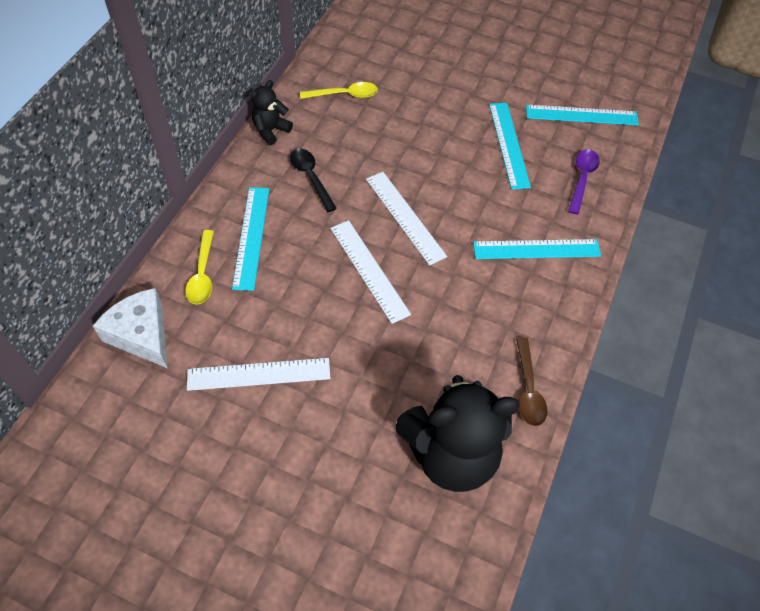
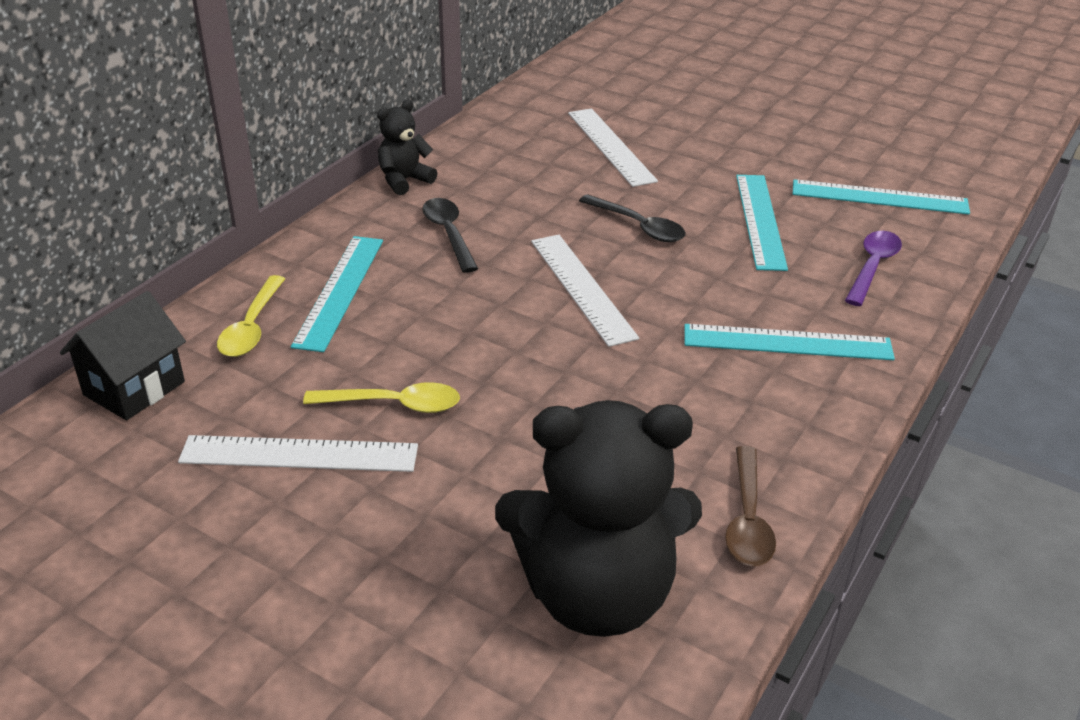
camera: 10 degrees right, 20 degrees down
white cheese [93,288,167,368] -> black house [60,291,186,420]
yellow spoon [300,82,378,99] -> yellow spoon moved to [303,382,460,413]
white ruler [330,220,411,324] -> white ruler moved to [568,108,658,187]
none -> black spoon [579,194,685,242]

